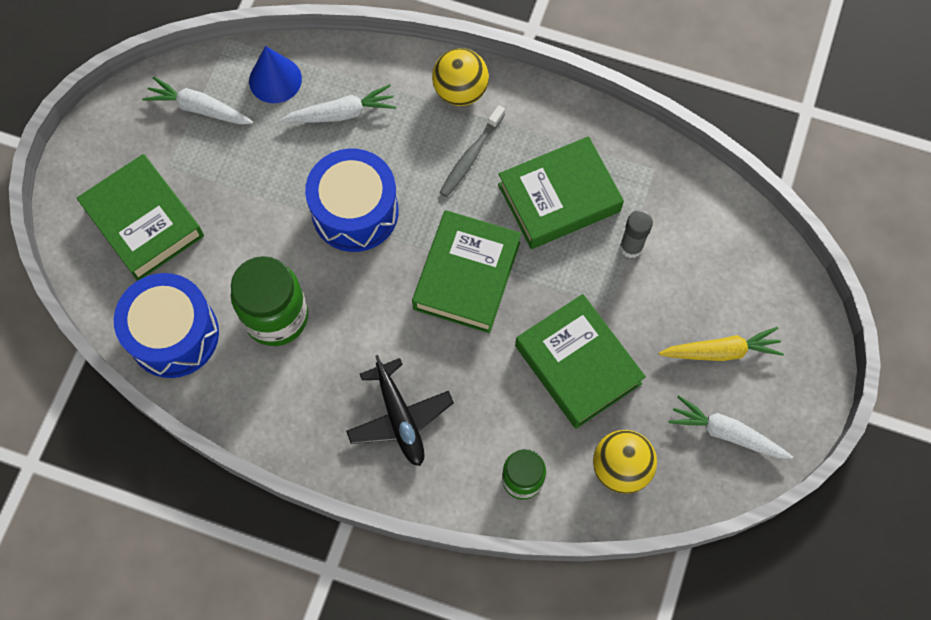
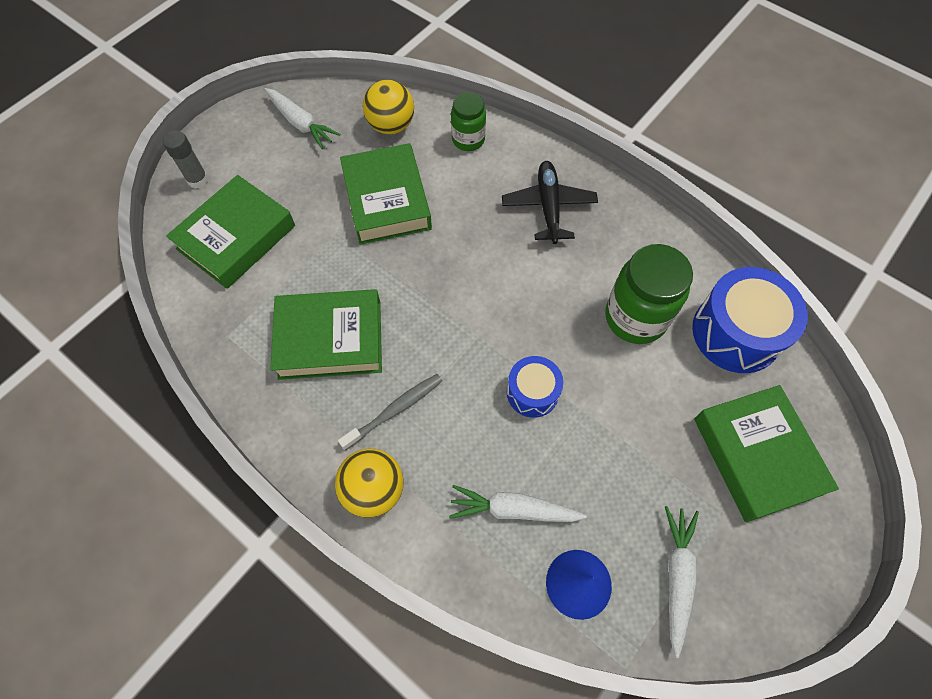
camera: 160 degrees left, 5 degrees down
white carrot [142,77,254,125] -> white carrot turned 120 degrees counterclockwise [665,506,699,658]
blue drum [305,149,399,252] -> blue drum [507,356,563,418], size x0.57
green book [412,210,521,333] -> green book moved to [166,175,295,289]
grey glue stick [620,210,653,258] -> grey glue stick moved to [162,130,208,189]
yellow carrot [659,327,784,361] -> none

